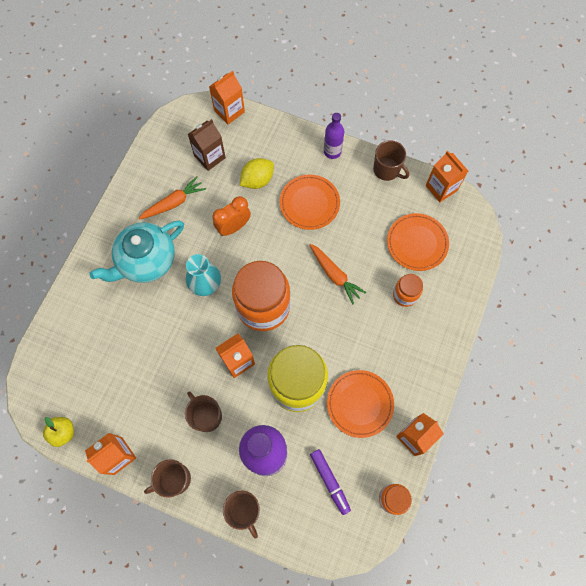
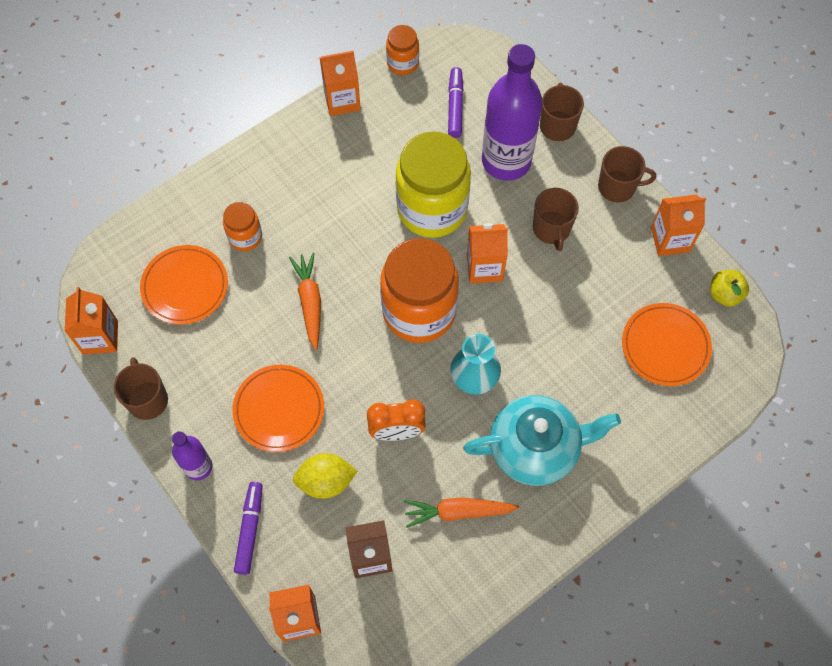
camera: 150 degrees left, 5 degrees down
orange plate [327,370,394,438] -> orange plate moved to [622,303,712,386]
none -> purple marker [234,482,263,575]

